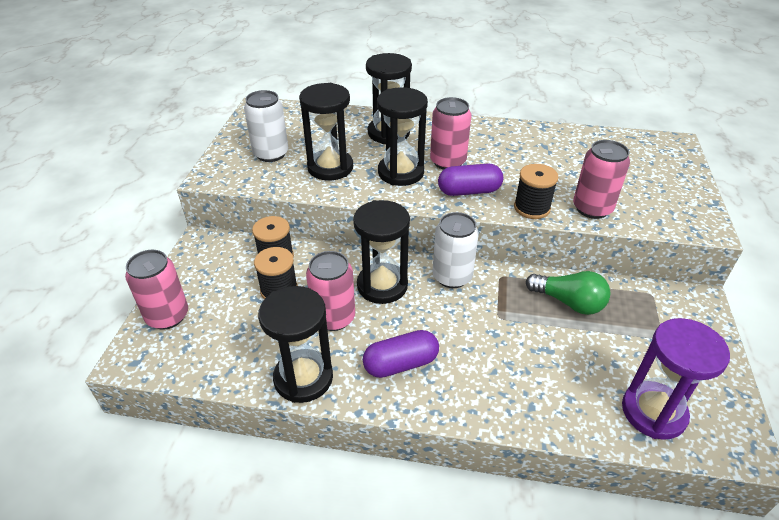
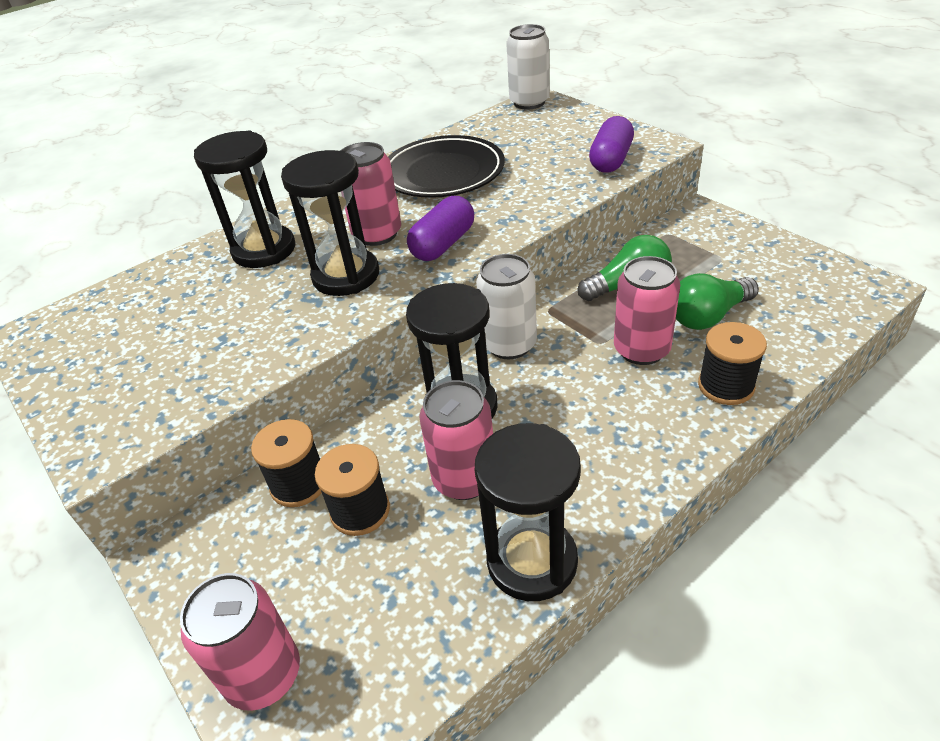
camera: 45 degrees left, 0 degrees up
white can [244,90,288,162] -> white can moved to [506,24,550,109]
black hourglass [299,83,353,181] -> none
purple capsule [363,330,439,378] -> purple capsule moved to [589,116,634,173]
black spool [514,164,559,219] -> black spool moved to [698,322,767,405]
pink can [573,140,630,219] -> pink can moved to [614,256,680,365]
purple hourglass [622,318,730,440] -> none
none -> black plate [388,135,505,198]
none -> green light bulb [676,273,759,330]

